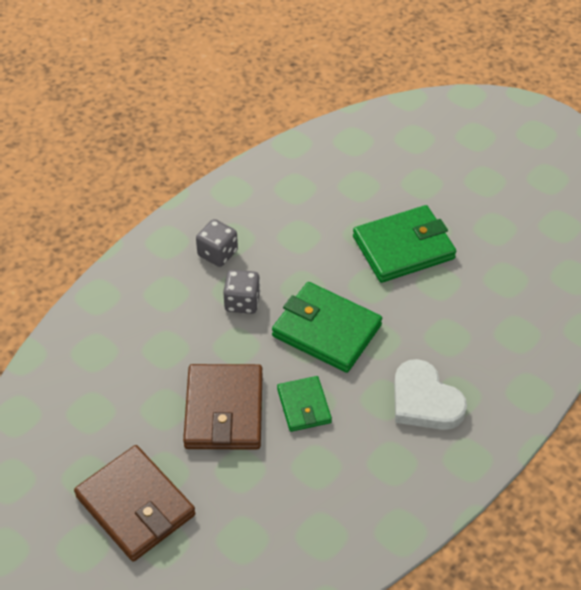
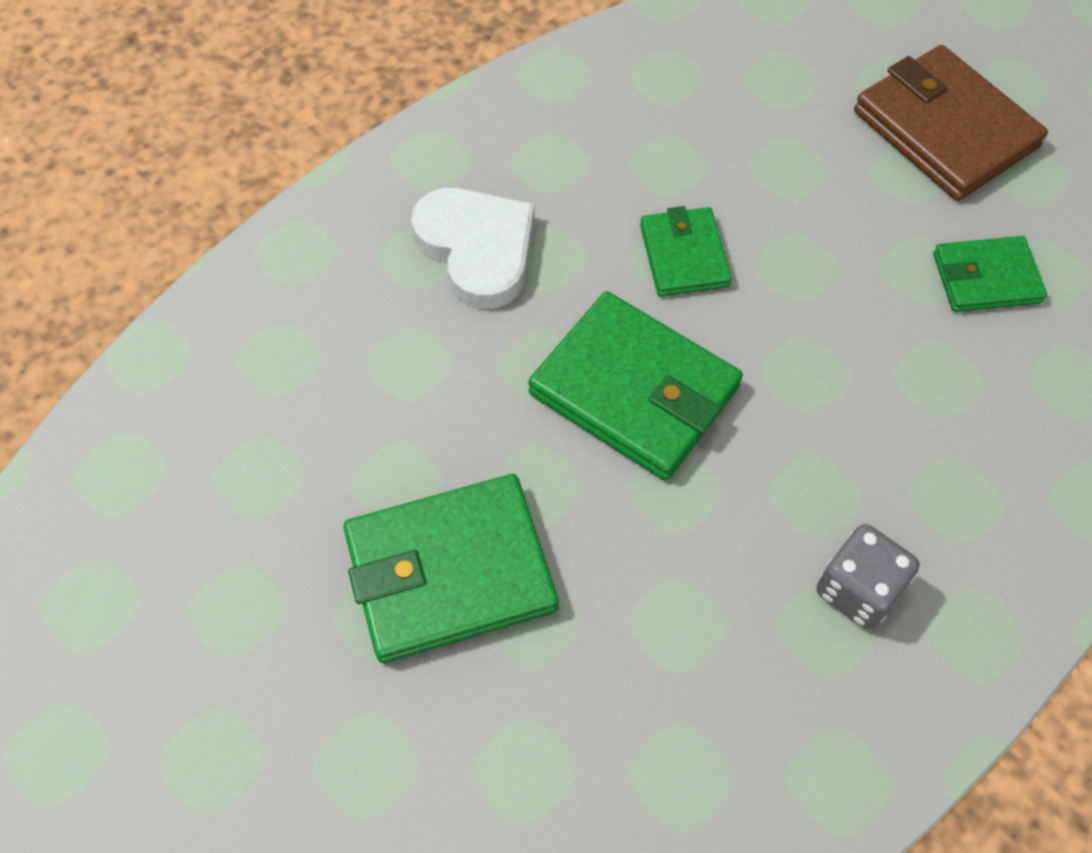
camera: 175 degrees left, 10 degrees up
brown wallet [183,364,263,450] -> none
grey dice [223,270,260,314] -> none
none -> green wallet [933,236,1047,312]

